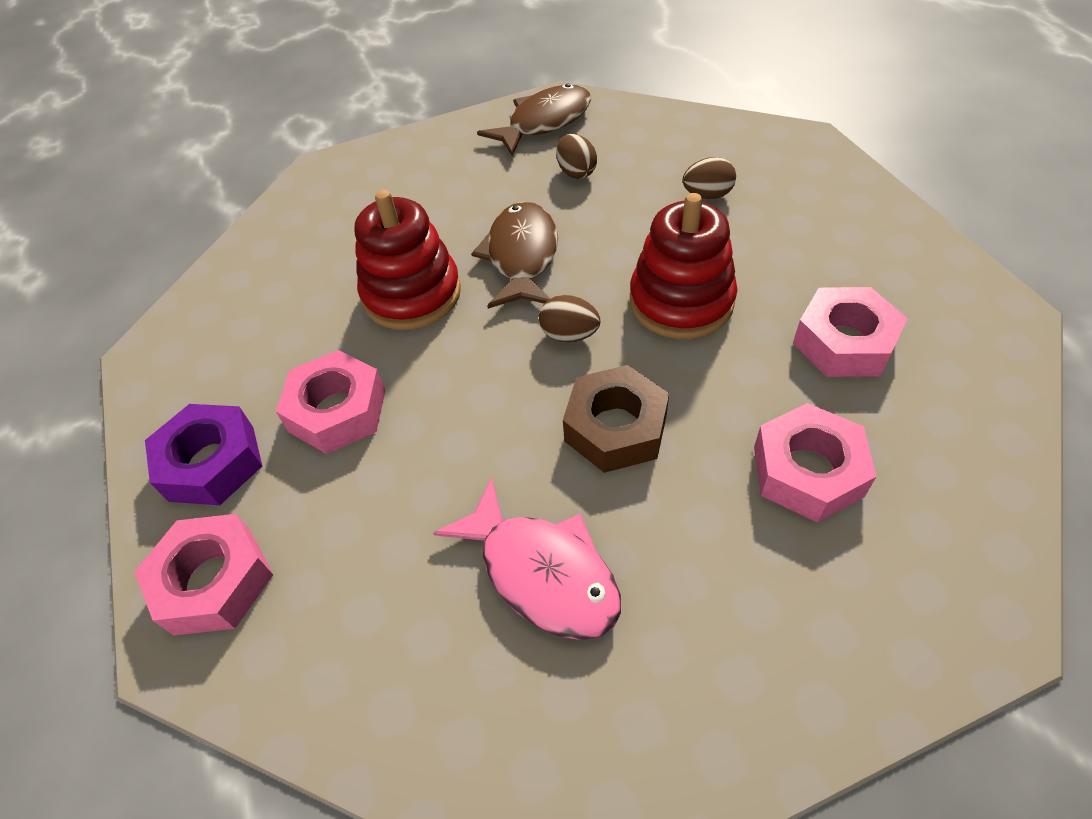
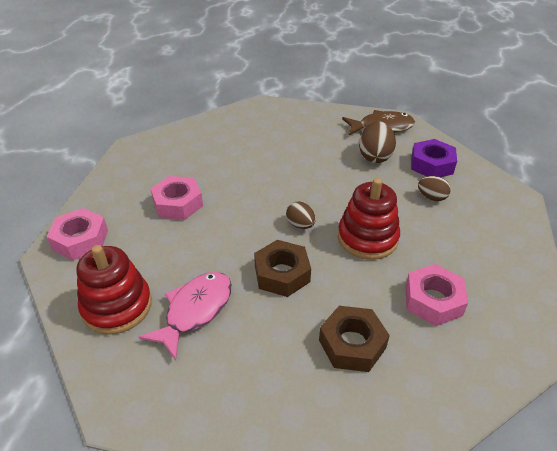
camera: 30 degrees right, 10 degrees down
purple nut [145,404,262,505] -> purple nut moved to [411,139,457,177]
red stacking toy [355,190,461,330] -> red stacking toy moved to [76,245,152,335]
pink fish [433,478,621,640] -> pink fish turned 135 degrees counterclockwise [139,272,232,360]
brown fish [471,202,558,309] -> none
brown egg [556,134,597,179] -> brown egg [359,121,396,163], size x1.63
pink nut [754,403,877,523] -> brown nut [319,306,390,372]

